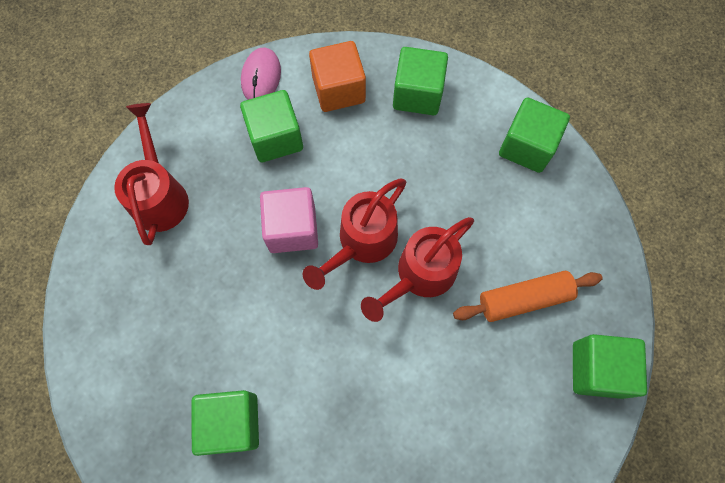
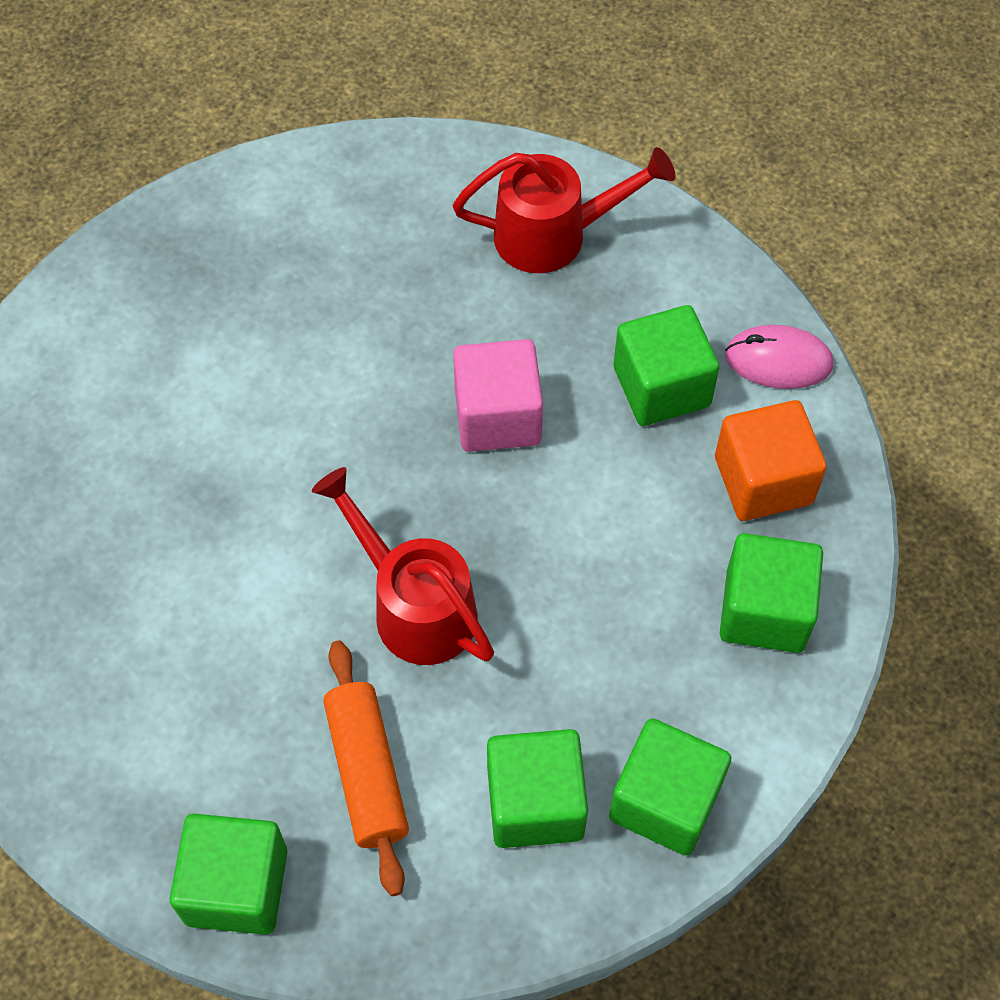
camera: 90 degrees right, 10 degrees down
green cube [191,390,259,456] -> green cube moved to [487,729,588,848]
red watering can [303,179,407,290] -> none

